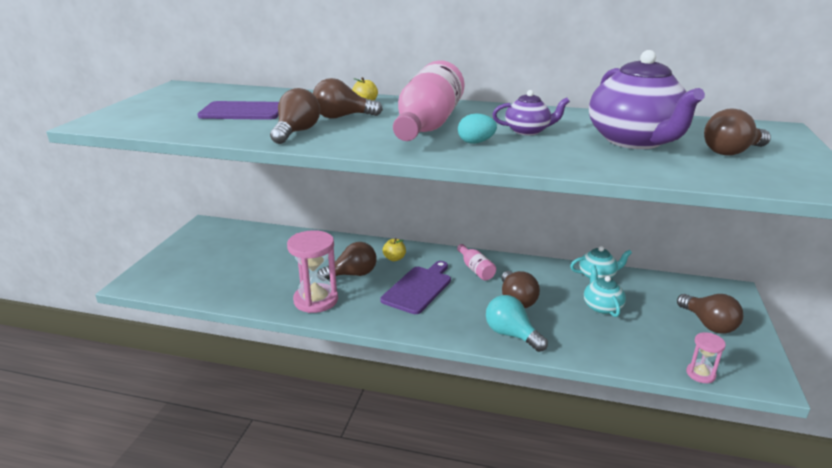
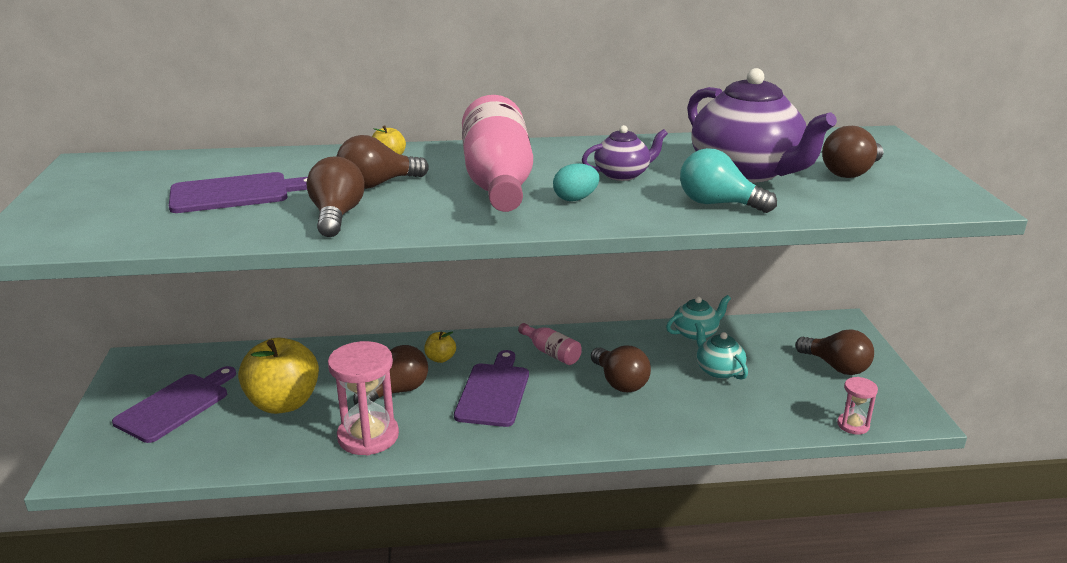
camera: 20 degrees left, 0 degrees up
turquoise light bulb [486,295,548,352] -> turquoise light bulb moved to [680,148,777,213]
none -> purple cutting board [112,366,236,443]
none -> yellow apple [238,338,319,414]

